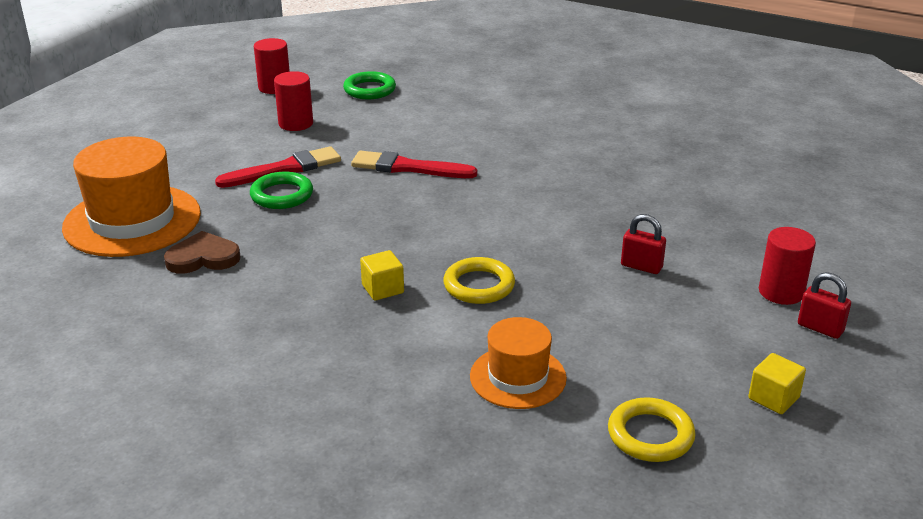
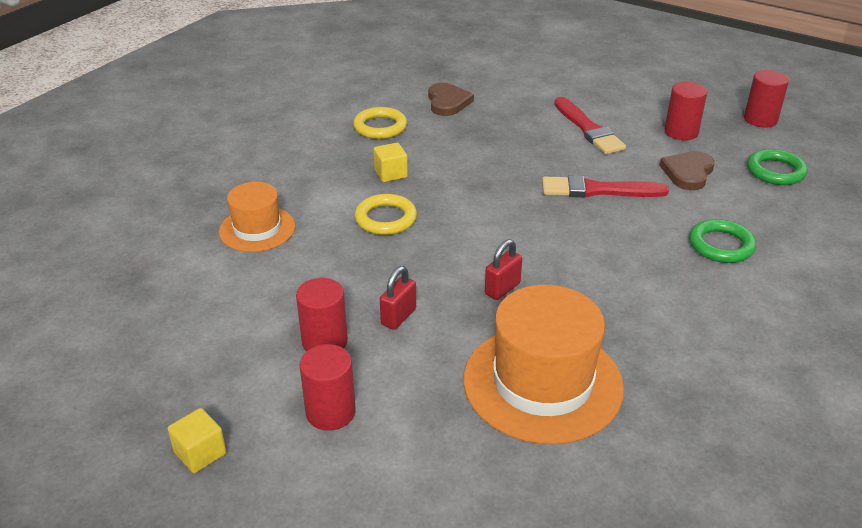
camera: 95 degrees right, 5 degrees up
orange hat [62,136,201,257] -> orange hat moved to [463,285,624,444]
green ring [250,172,313,209] -> green ring moved to [689,219,756,263]
red brush [351,150,478,178] -> red brush turned 105 degrees counterclockwise [542,175,669,197]
yellow ring [608,397,696,462] -> yellow ring moved to [353,107,407,139]
yellow cube [748,353,806,414] -> yellow cube moved to [168,408,227,473]
red padlock [798,272,851,339] -> red padlock moved to [485,239,522,300]
none -> red cylinder [296,278,348,352]
none -> brown heart [659,151,715,190]

